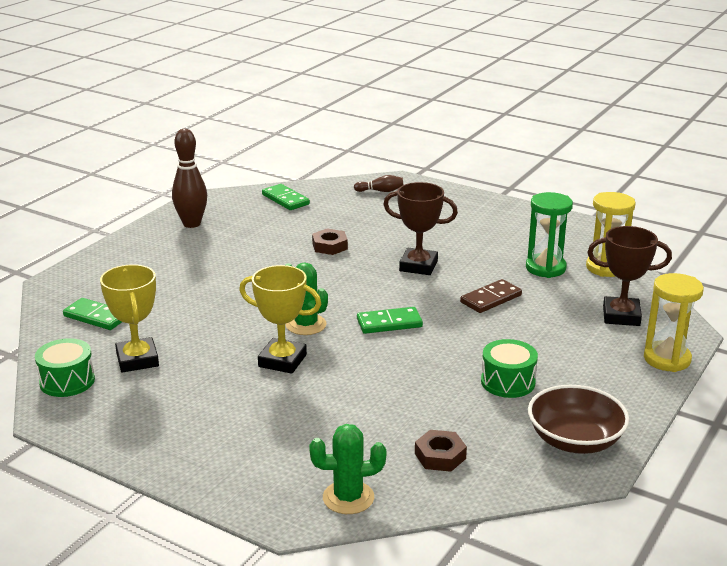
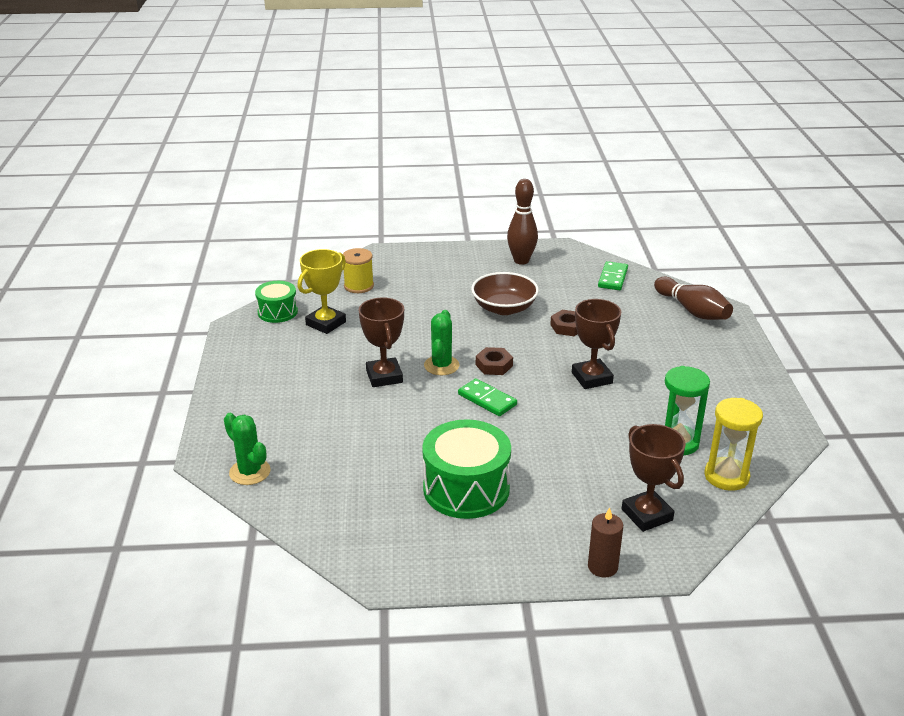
camera: 55 degrees right, 5 degrees up
green domino [63,298,122,330] -> yellow spool [343,248,374,293]
yellow trophy [239,265,321,374] -> brown trophy [359,297,404,387]
brown bowling pin [354,175,403,192] -> brown bowling pin [654,277,733,320], size x1.92
brown nut [415,430,467,472] -> brown nut moved to [476,347,513,375]
brown domino [460,279,522,313] -> none
green drum [481,339,538,398] -> green drum [422,419,511,519], size x1.71
brown bowl [528,385,629,454] -> brown bowl moved to [471,272,539,315]
yellow hourglass [644,273,704,372] -> brown candle [588,507,623,578]

